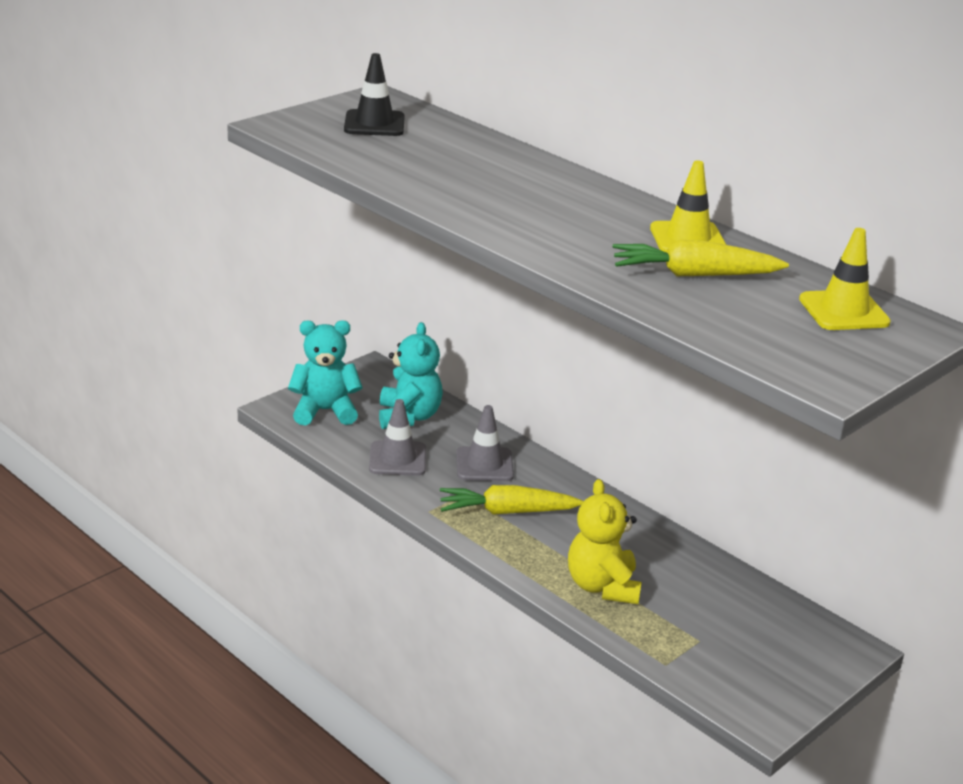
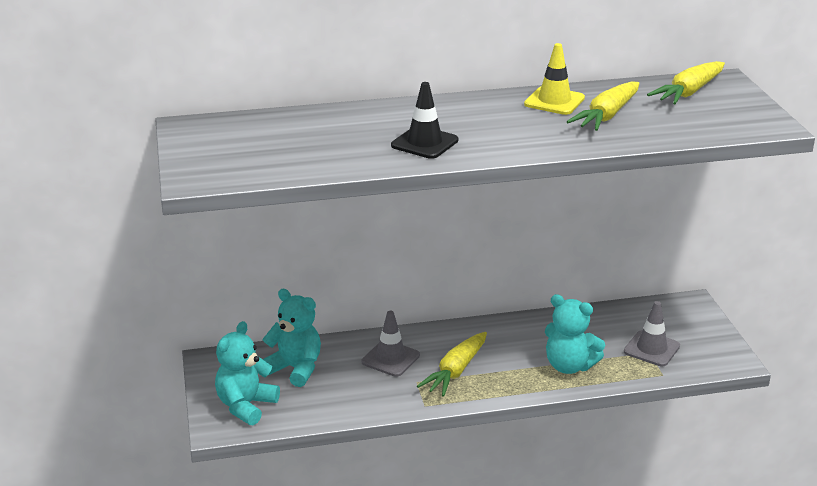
camera: 55 degrees left, 0 degrees up
black traffic cone [344,53,405,136] -> black traffic cone moved to [391,82,458,159]
grey traffic cone [369,399,426,476] -> grey traffic cone moved to [624,301,680,366]
yellow teddy bear [568,479,642,604] -> turquoise teddy bear [545,294,605,374]
yellow traffic cone [799,228,891,330] -> yellow carrot [647,61,725,104]

